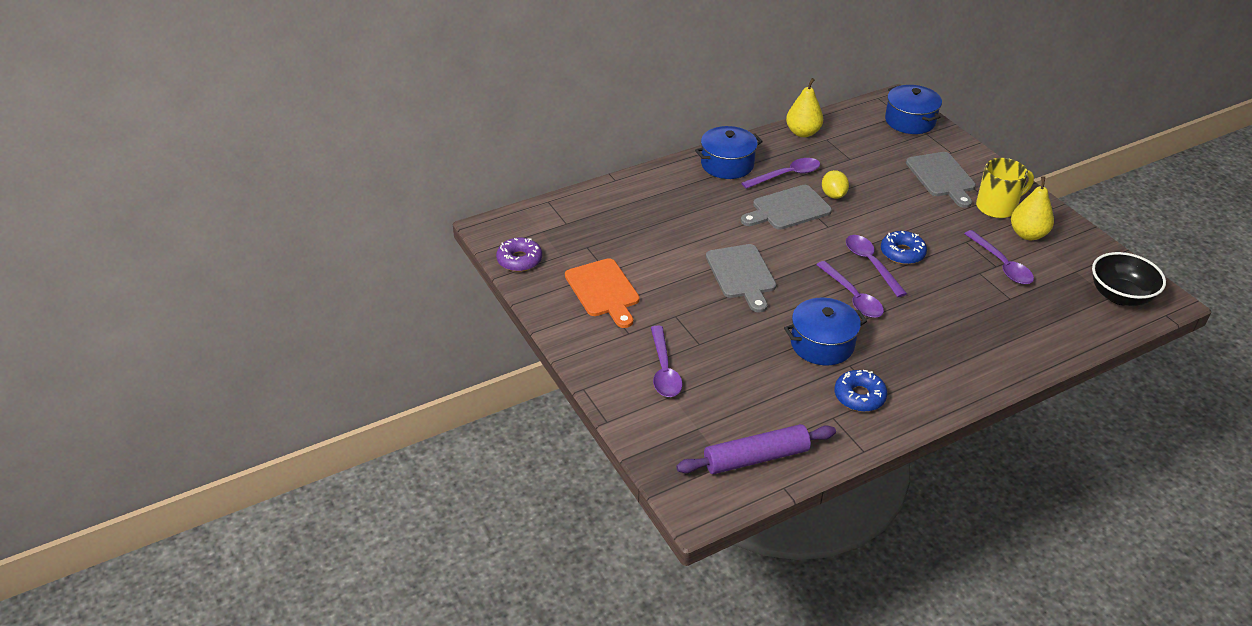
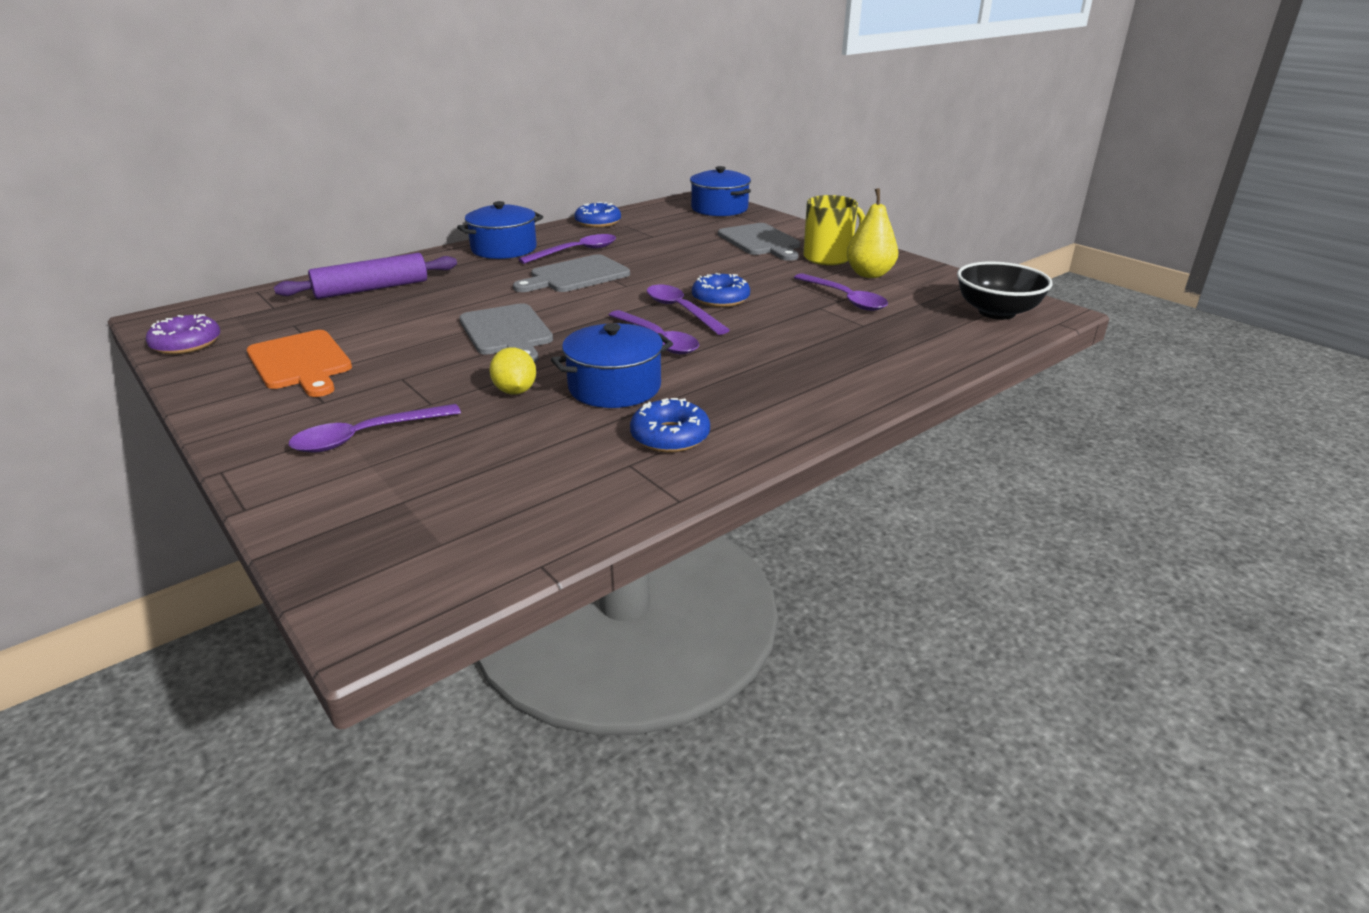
camera: 10 degrees left, 10 degrees down
purple spoon [651,326,683,397] -> purple spoon turned 75 degrees clockwise [289,404,461,453]
purple rolling pin [676,424,836,474] -> purple rolling pin moved to [274,253,457,299]
yellow pear [786,78,823,137] -> blue donut [574,202,621,228]
yellow lemon [822,170,849,199] -> yellow lemon moved to [489,347,536,395]

